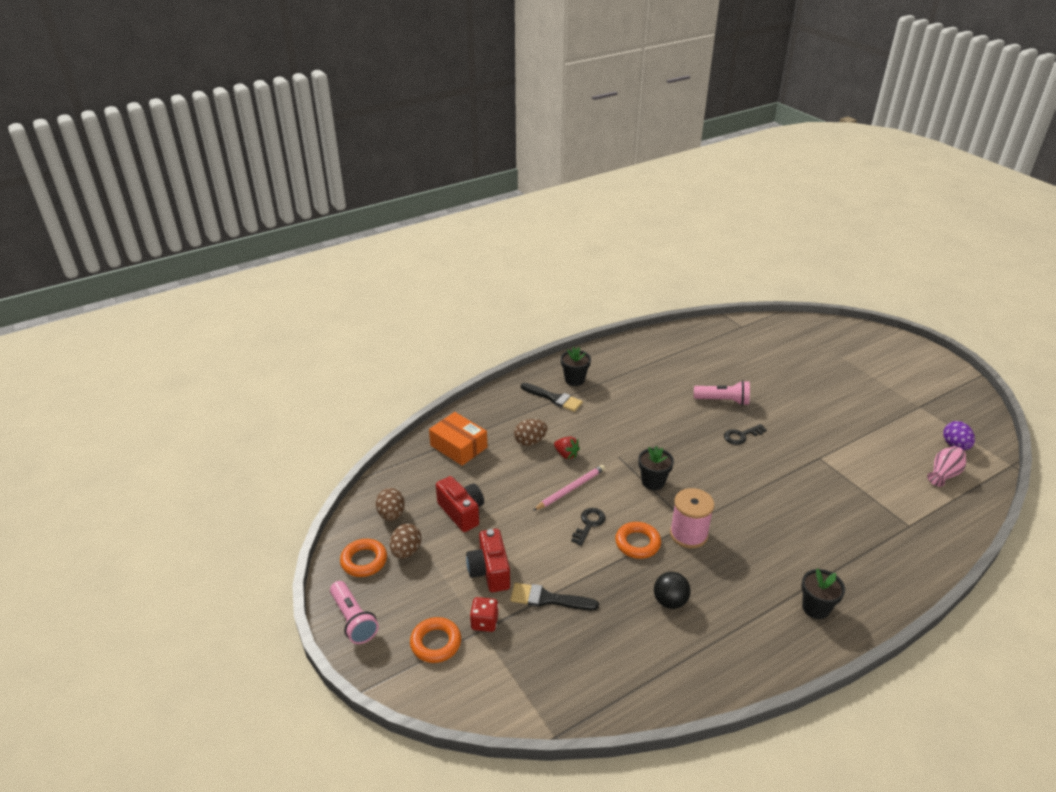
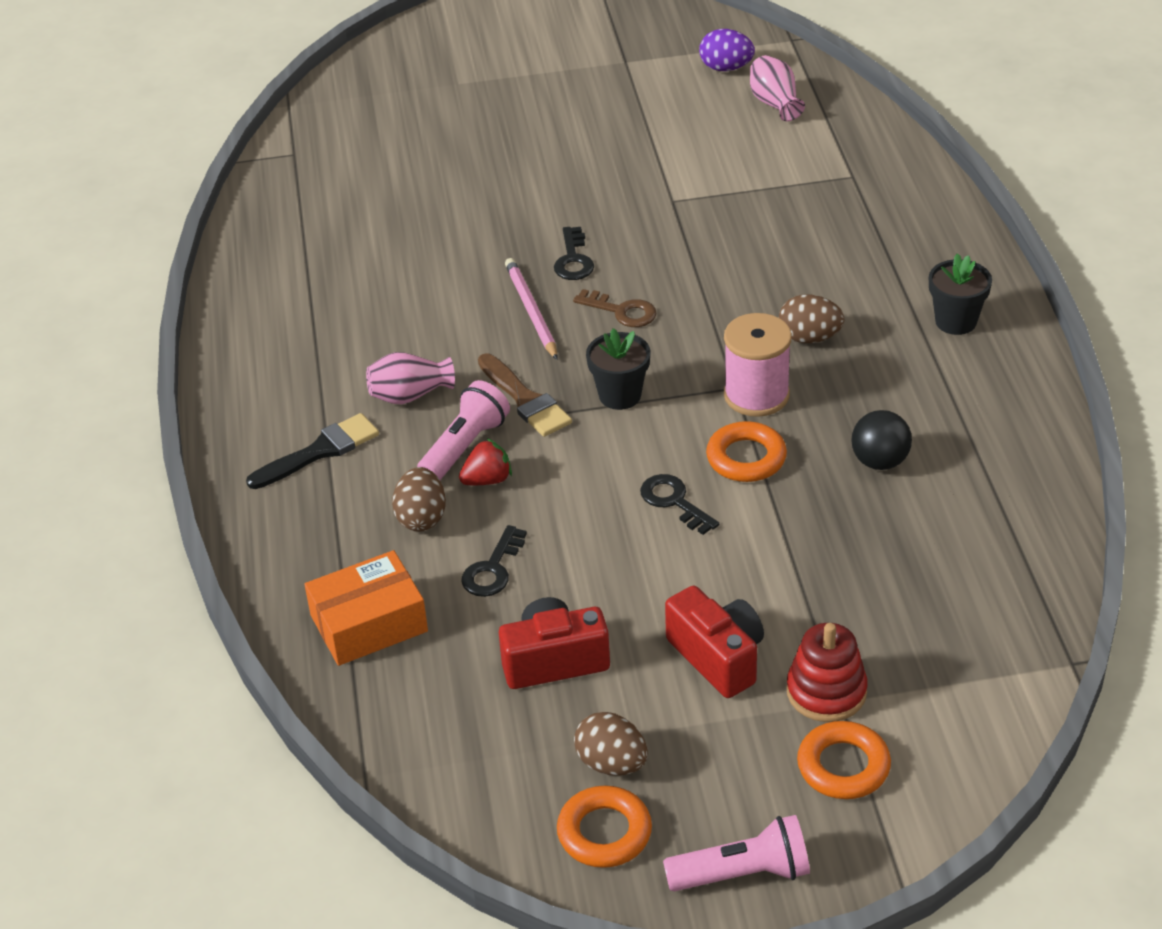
camera: 65 degrees left, 5 degrees up
brown egg [376,488,405,521] -> brown egg moved to [779,295,845,343]
red camera [466,529,510,592] -> red camera turned 135 degrees counterclockwise [665,586,764,698]
red dice [470,597,498,632] -> red stacking toy [787,623,868,722]
black brush [510,583,599,611] -> none
pink pencil [533,465,605,511] -> pink pencil moved to [505,258,558,360]
black flower pot [561,347,591,386] -> none
pink flashlight [694,380,750,406] -> pink flashlight moved to [417,380,510,480]
none -> pink vase [366,352,455,404]
none -> black key [461,525,527,597]
none -> brown brush [478,353,572,437]
none -> brown key [573,289,657,327]

